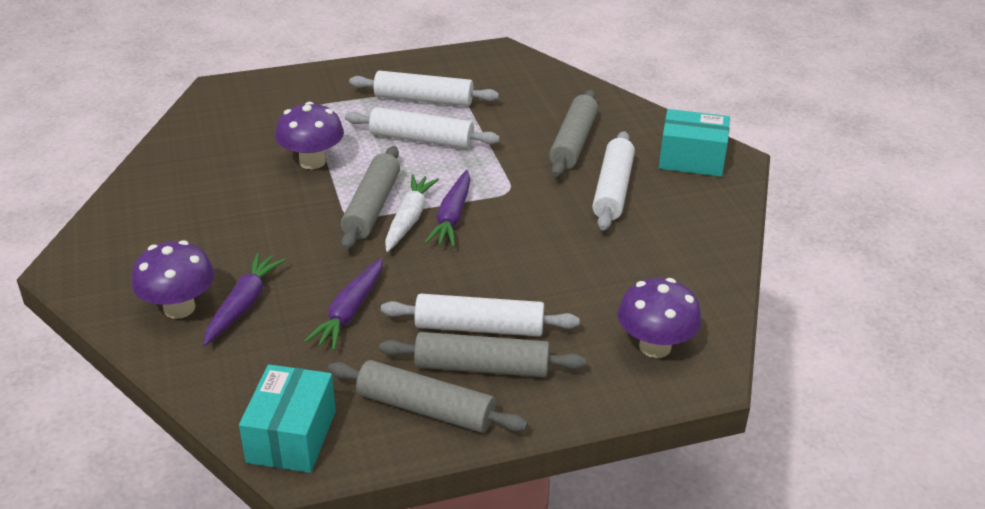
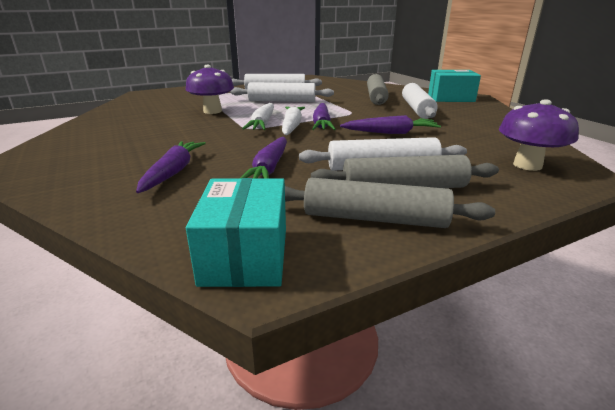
camera: 10 degrees left, 10 degrees down
purple mushroom [131,240,215,319] -> none
grey rolling pin [341,146,400,250] -> white carrot [242,103,274,130]
none -> purple carrot [340,115,441,134]

